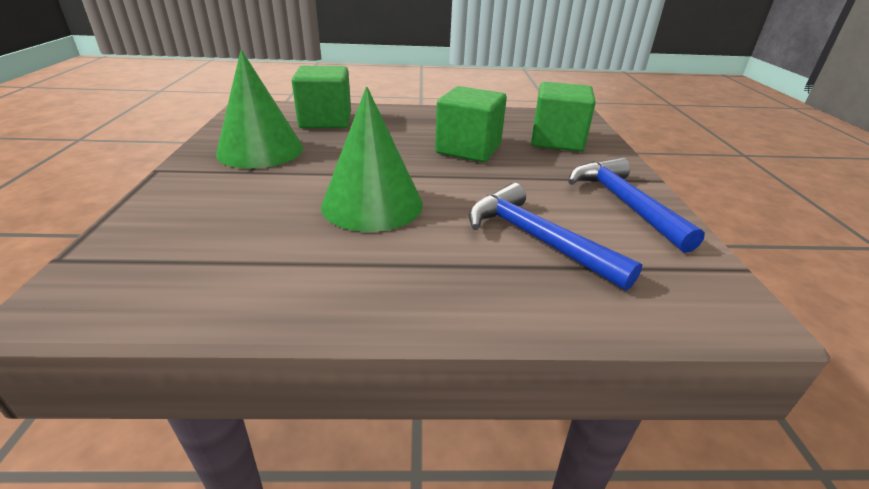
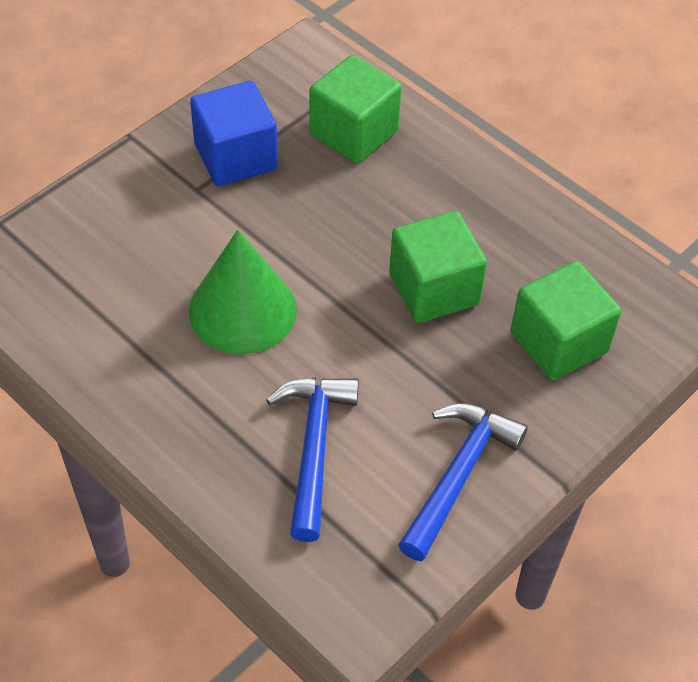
camera: 45 degrees right, 20 degrees up
green cone [216,50,303,168] -> blue cube [190,81,278,186]

